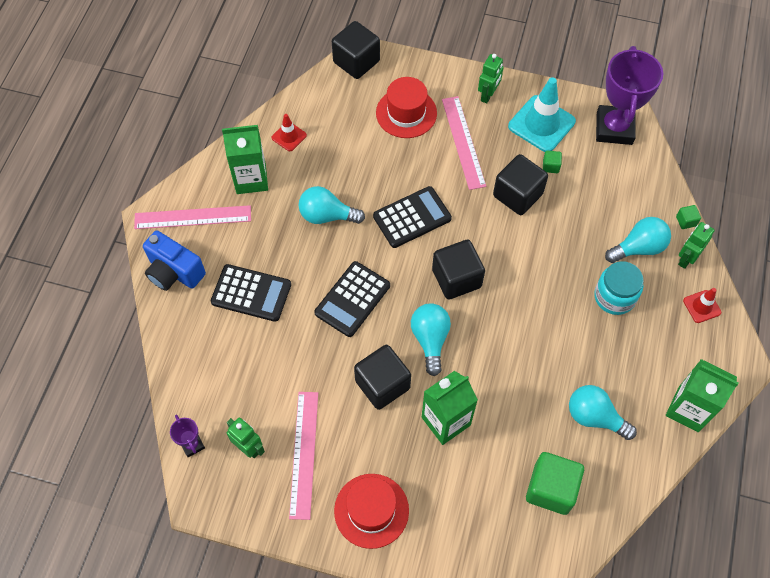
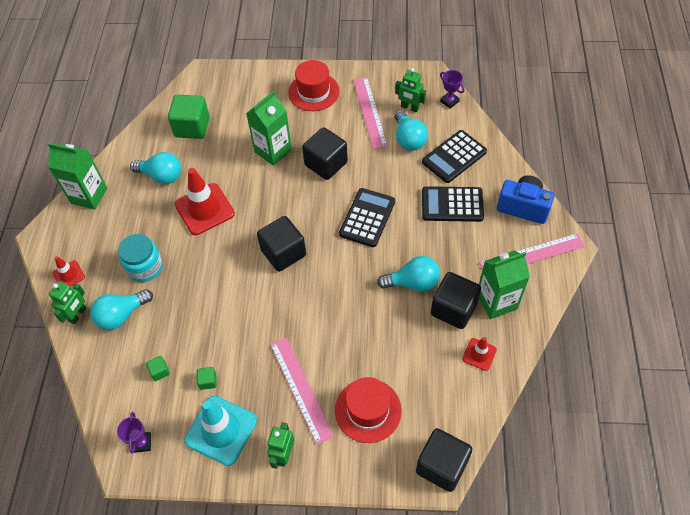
camera: 170 degrees right, 5 degrees down
black calculator [373,186,452,248] -> black calculator moved to [422,130,487,183]
turquoise light bulb [411,304,451,376] -> turquoise light bulb moved to [395,110,428,151]
black cube [493,154,548,215] -> black cube moved to [431,272,481,329]
purple trophy [596,46,663,145] -> purple trophy [117,412,151,454], size x0.45
green cube [676,205,701,229] -> green cube moved to [146,356,170,381]
none -> red traffic cone [175,168,235,235]

